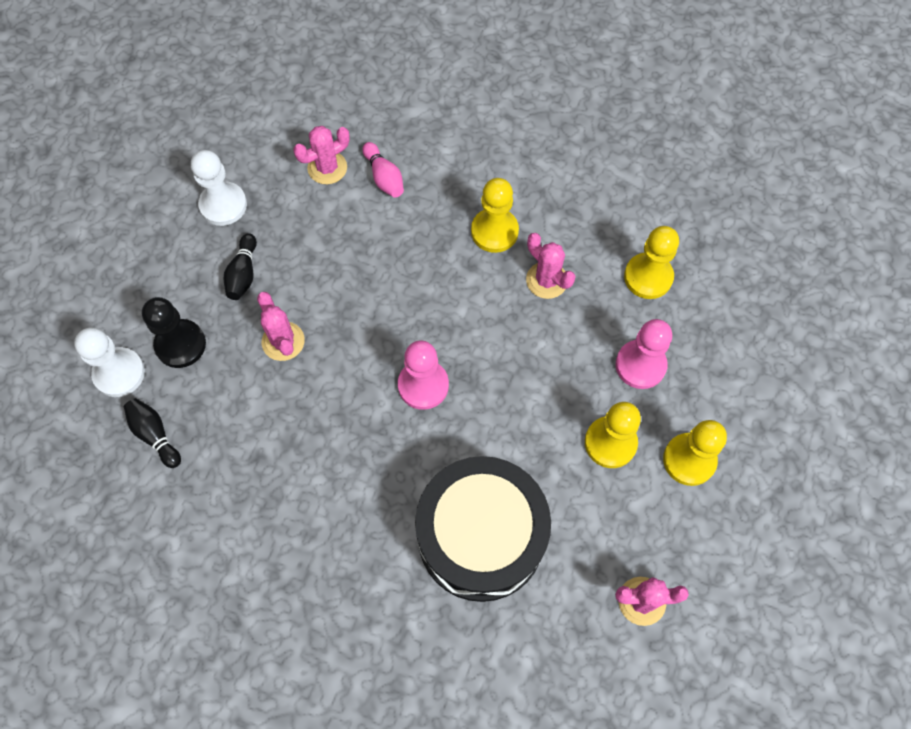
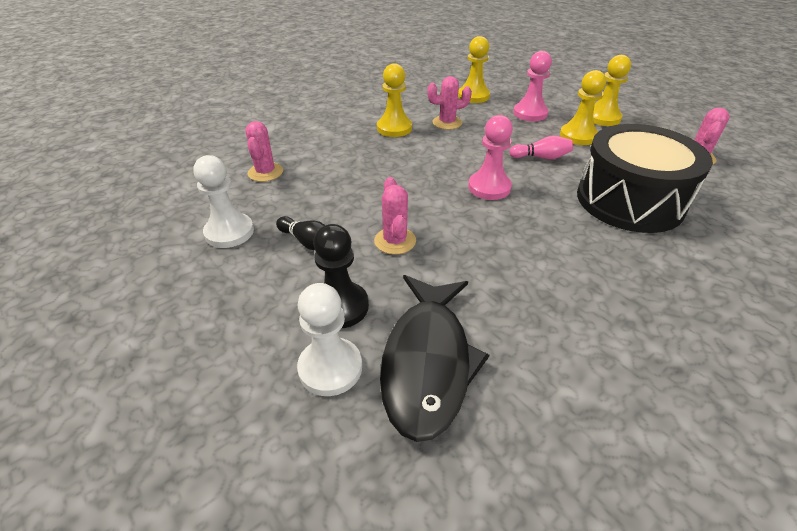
camera: 60 degrees left, 25 degrees down
black bowling pin [124,398,181,468] -> black fish [380,275,489,442]
pink cactus [257,292,305,361] -> pink cactus turned 75 degrees clockwise [374,177,416,255]
pink bowling pin [362,142,404,198] -> pink bowling pin moved to [509,136,573,159]

